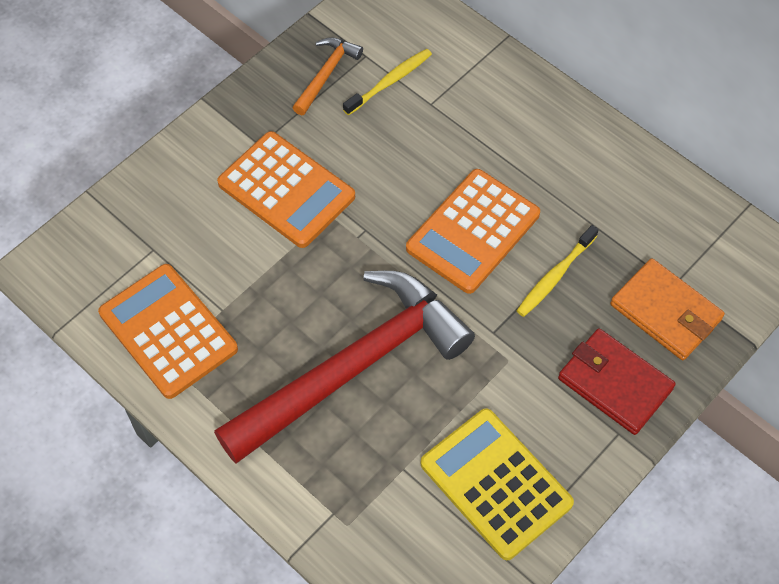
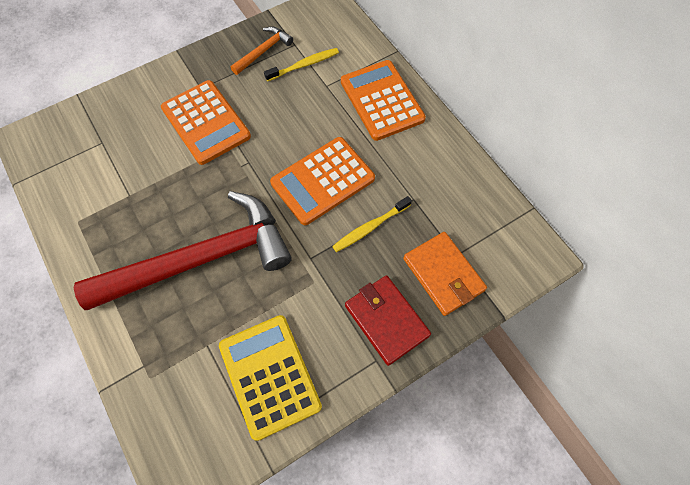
camera: 15 degrees right, 5 degrees up
orange calculator [98,264,238,399] -> orange calculator moved to [341,60,426,141]

